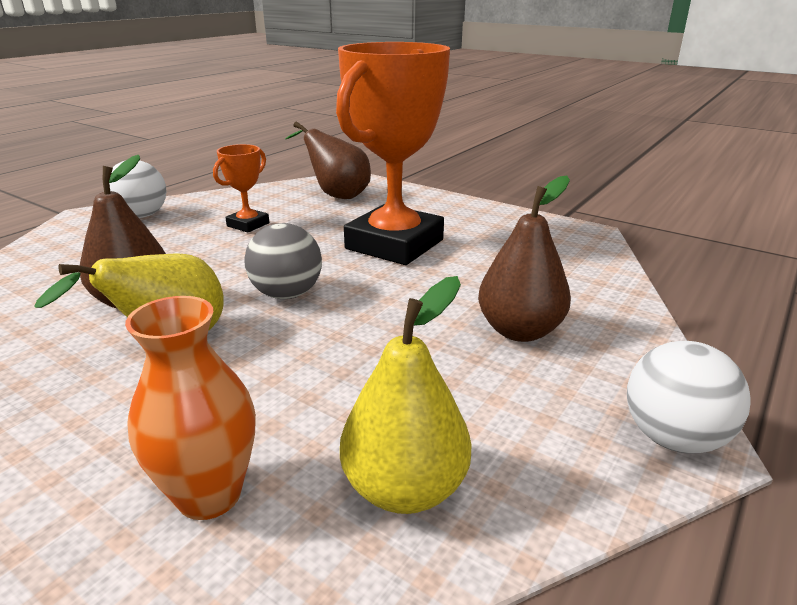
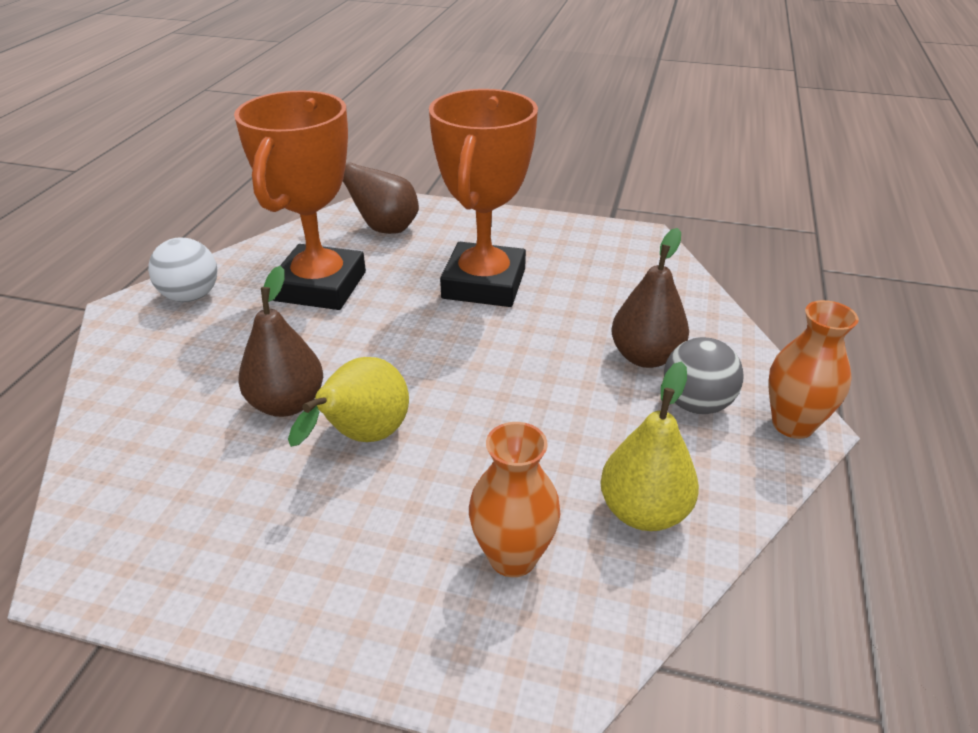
camera: 20 degrees left, 10 degrees up
orange trophy [213,144,269,232] -> orange trophy [234,90,366,310], size x2.24
grey ball [244,223,322,299] -> grey ball moved to [664,337,744,414]
white ball [627,341,750,454] -> orange vase [768,300,859,439]

